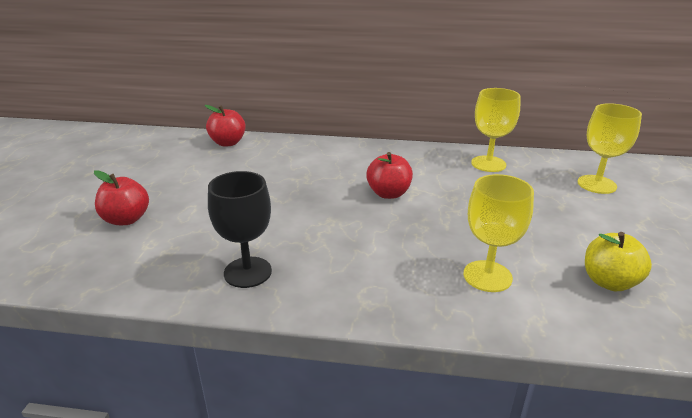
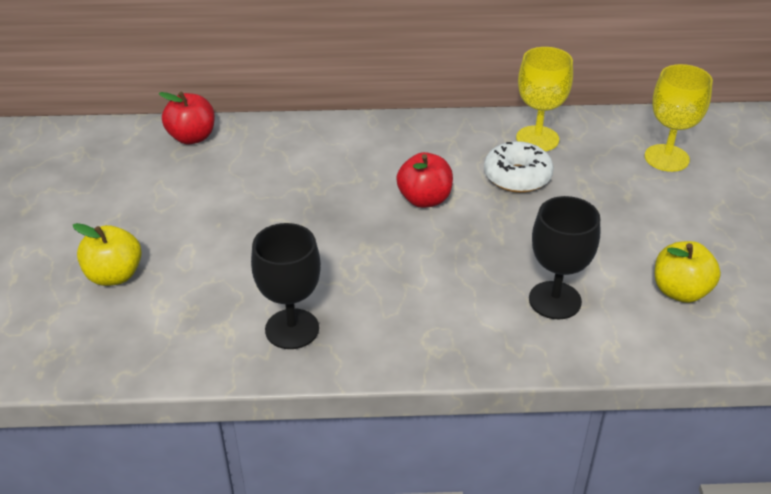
camera: 10 degrees left, 10 degrees up
red apple [94,170,149,225] -> yellow apple [73,223,142,286]
yellow goblet [463,174,534,292] -> black goblet [529,196,600,319]
none -> white donut [484,141,554,193]

